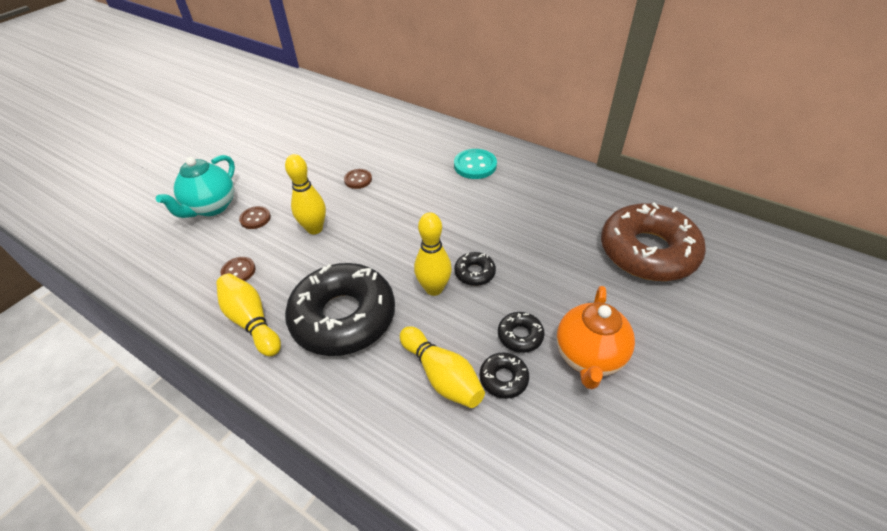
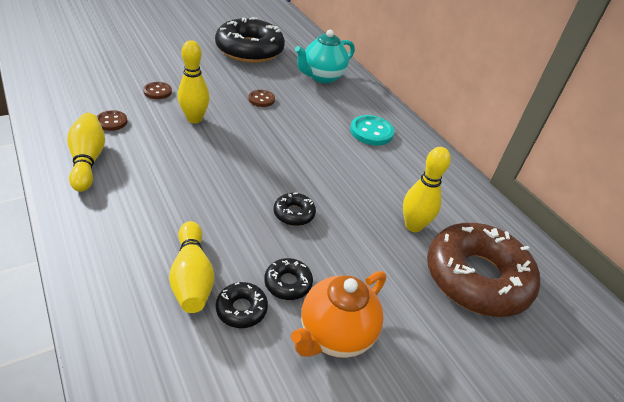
camera: 20 degrees right, 5 degrees down
turquoise teapot [156,155,235,218] -> turquoise teapot moved to [295,30,355,83]
black donut [285,263,395,356] -> black donut moved to [215,17,285,63]
yellow bowling pin [414,213,452,296] -> yellow bowling pin moved to [403,147,451,232]

